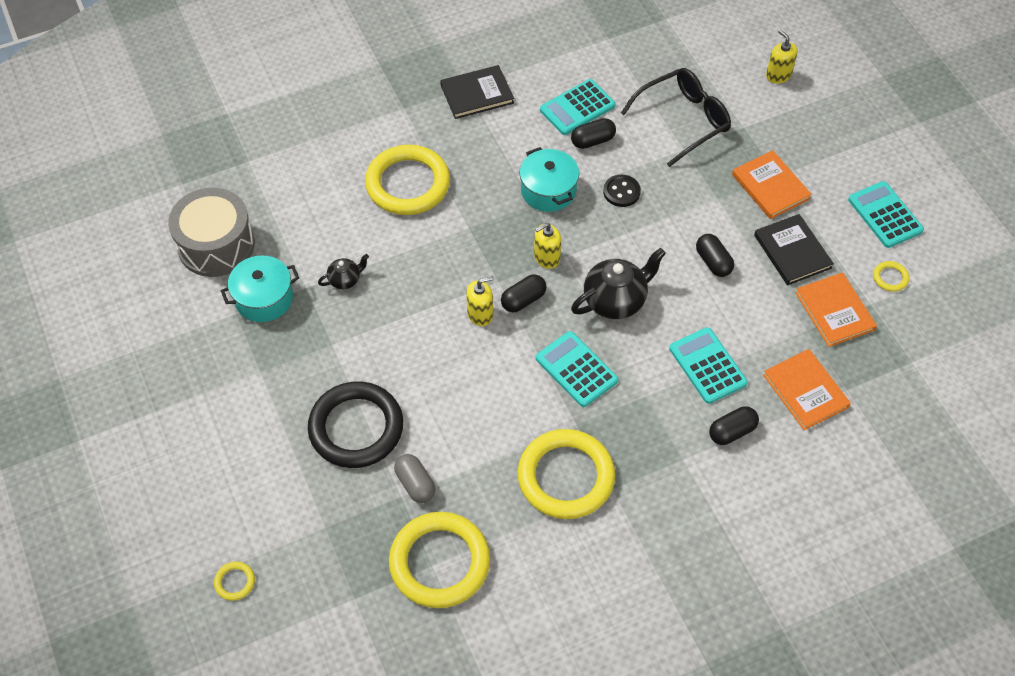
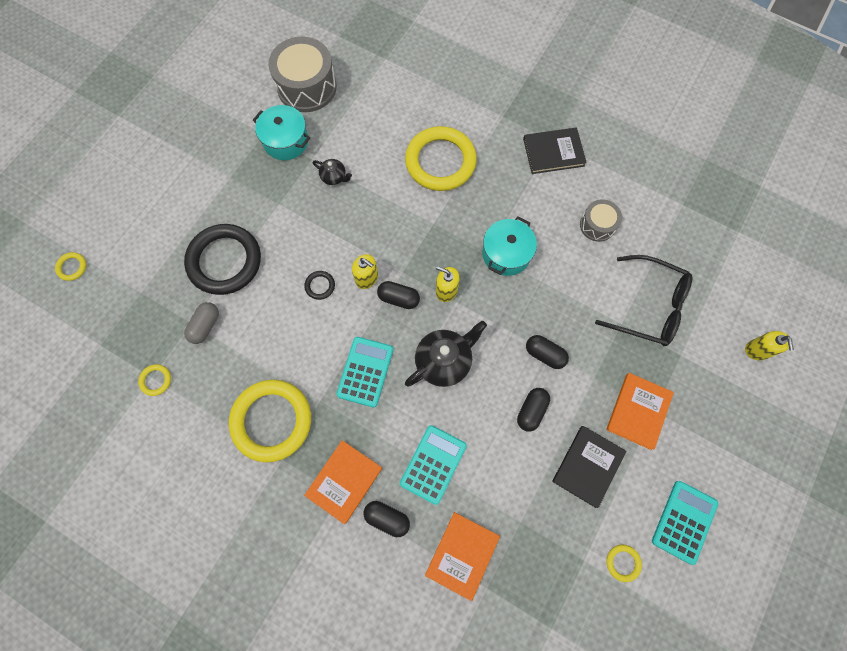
camera: 55 degrees right, 15 degrees up
yellow ring [389,512,490,608] -> yellow ring [138,364,171,396], size x0.40
black book [440,65,514,119] -> black book turned 45 degrees counterclockwise [523,128,587,174]
turquoise calculator [540,79,615,135] -> grey drum [580,199,622,242]
black capsule [571,118,616,149] -> black capsule moved to [526,335,569,369]
black teapot [571,248,666,319] -> black teapot turned 60 degrees counterclockwise [405,321,487,387]
black button [603,175,641,207] -> none
yellow soap dispenser [766,30,798,84] -> yellow soap dispenser turned 150 degrees clockwise [745,331,794,360]
orange book [795,272,877,347] -> orange book moved to [304,440,382,524]
none -> black ring [304,271,335,300]

